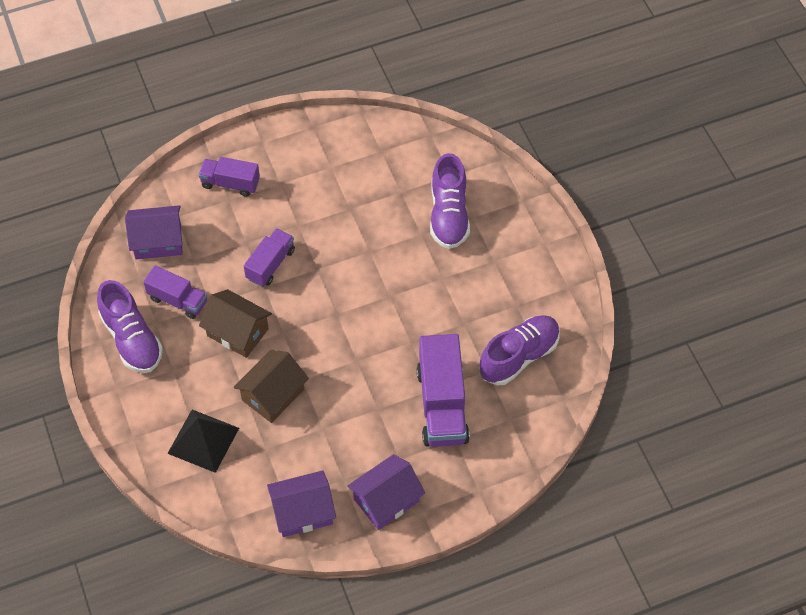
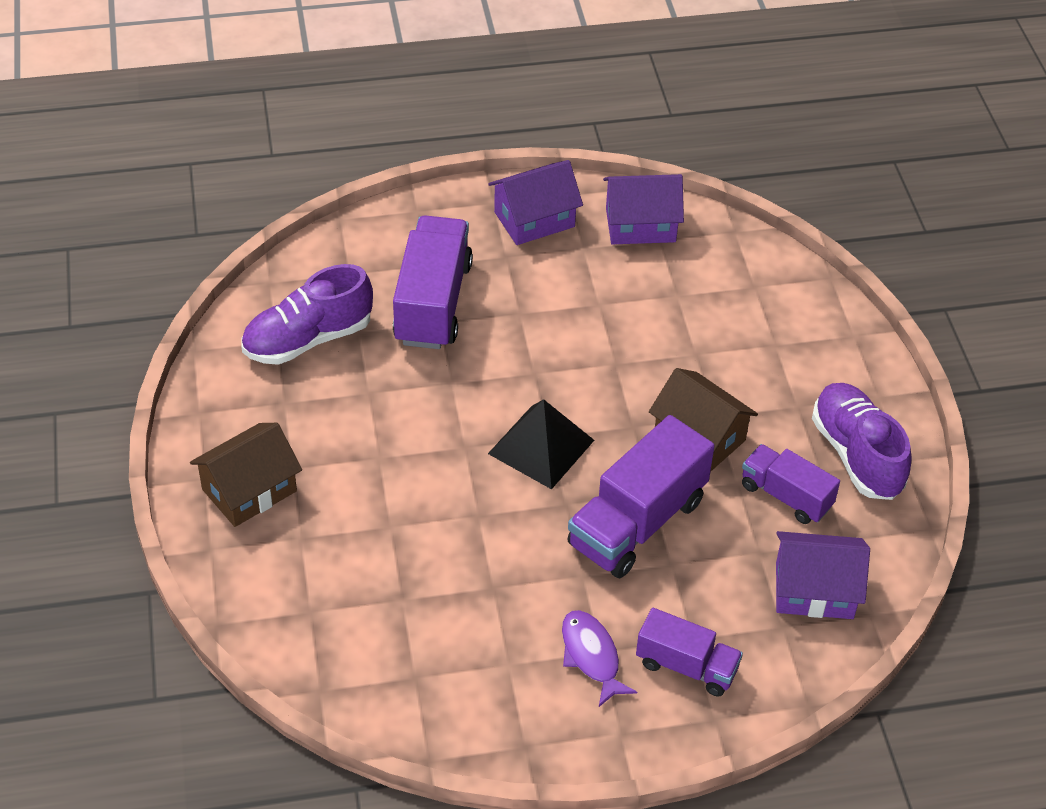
camera: 170 degrees left, 10 degrees down
black pyramid [167,409,239,473] -> black pyramid moved to [488,399,594,489]
brown house [234,350,309,423] -> brown house moved to [190,423,302,527]
purple truck [244,228,295,287] -> purple truck [568,415,715,578], size x1.68
purple shoe [430,153,470,249] -> none
none -> purple fish [562,610,637,707]

